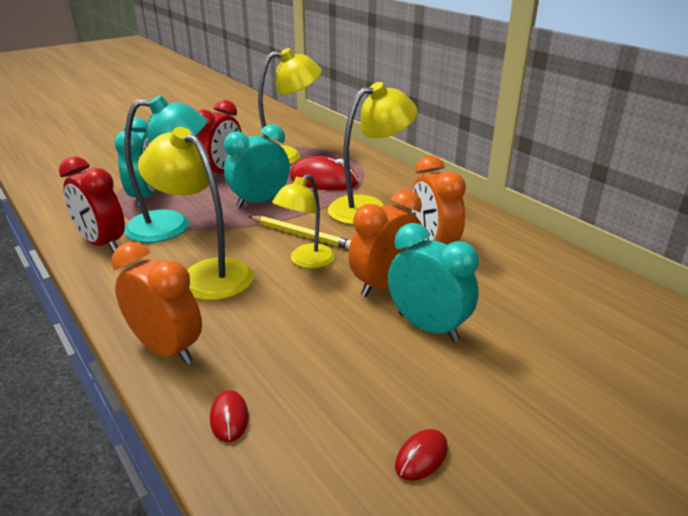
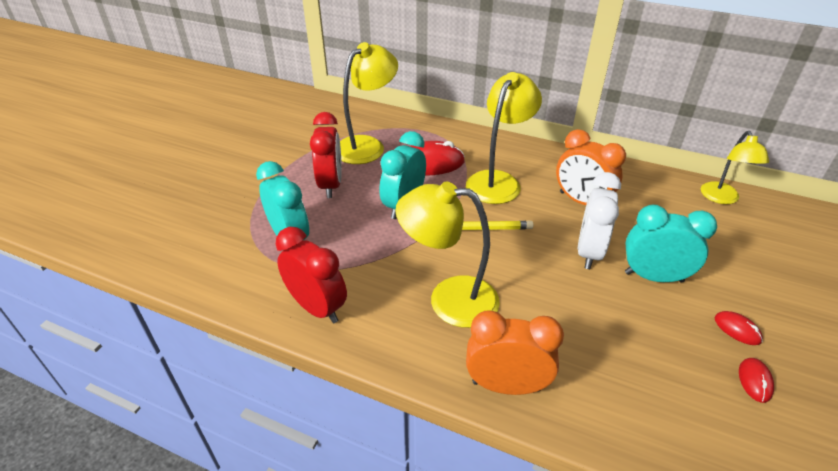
camera: 30 degrees left, 10 degrees up
red clock [59,156,125,253] -> red clock turned 150 degrees counterclockwise [276,227,347,323]
turquoise lamp [124,95,207,243] -> none
red mouse [210,390,249,442] -> red mouse moved to [715,311,763,345]
yellow lamp [272,174,335,268] -> yellow lamp moved to [701,131,769,204]
orange clock [348,189,422,297] -> white clock [578,172,621,269]

